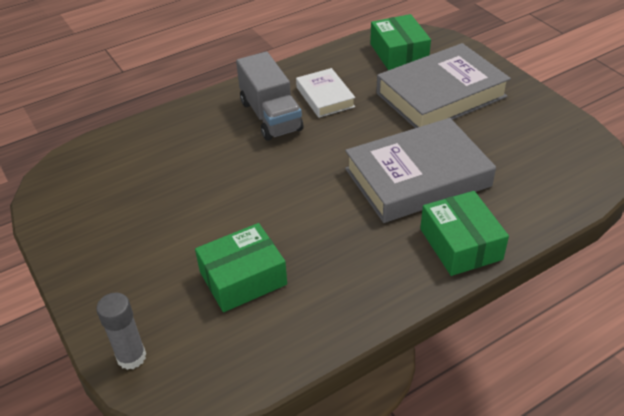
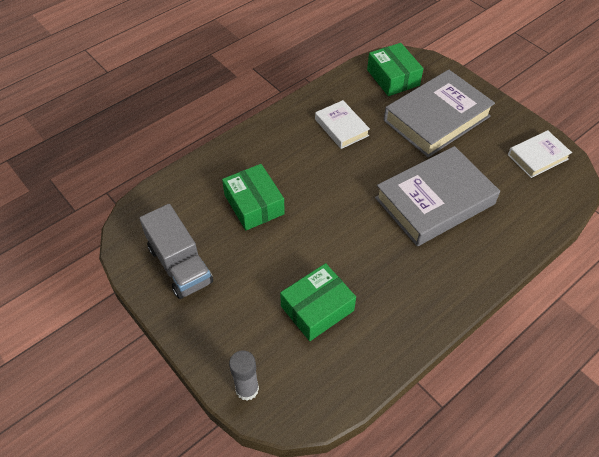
camera: 10 degrees left, 10 degrees up
grey truck [236,52,303,141] -> grey truck moved to [139,204,213,299]
green box [420,191,509,276] -> green box moved to [222,164,285,230]
none -> white book [508,130,572,178]

